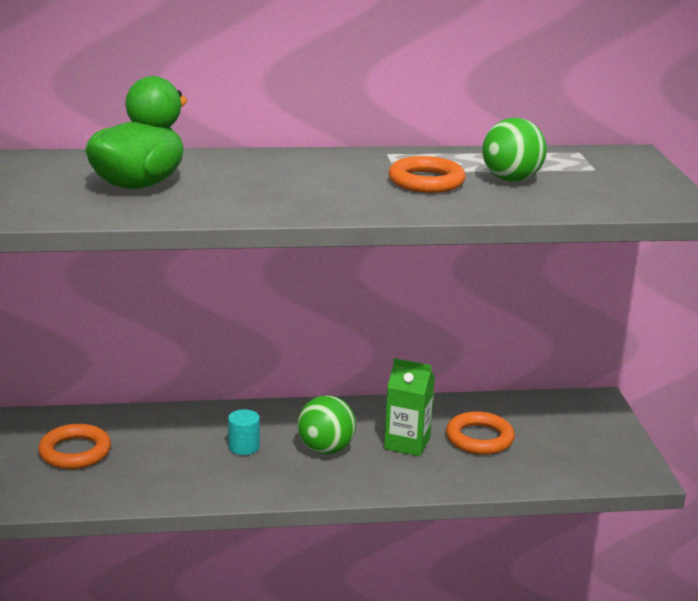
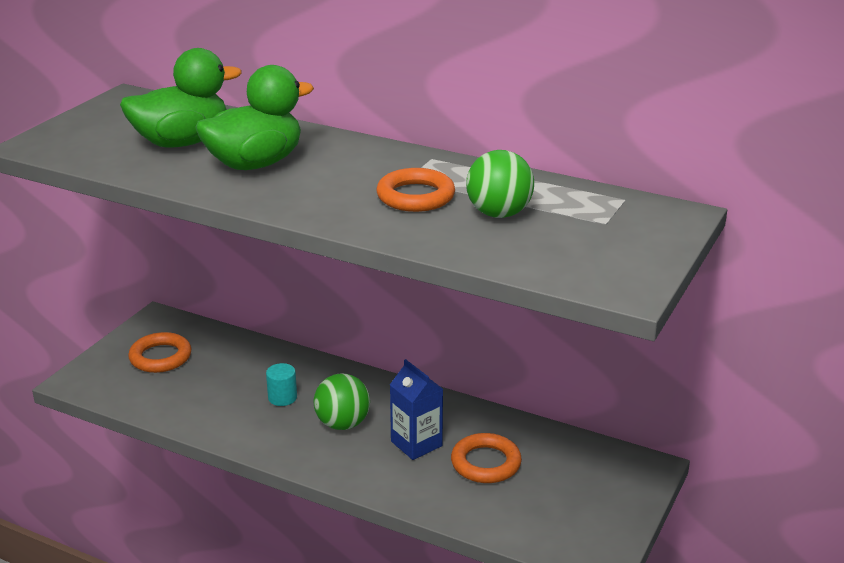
camera: 35 degrees right, 5 degrees up
green carton [384,358,435,456] -> blue carton [390,359,443,460]
none -> green duck [195,65,314,170]

